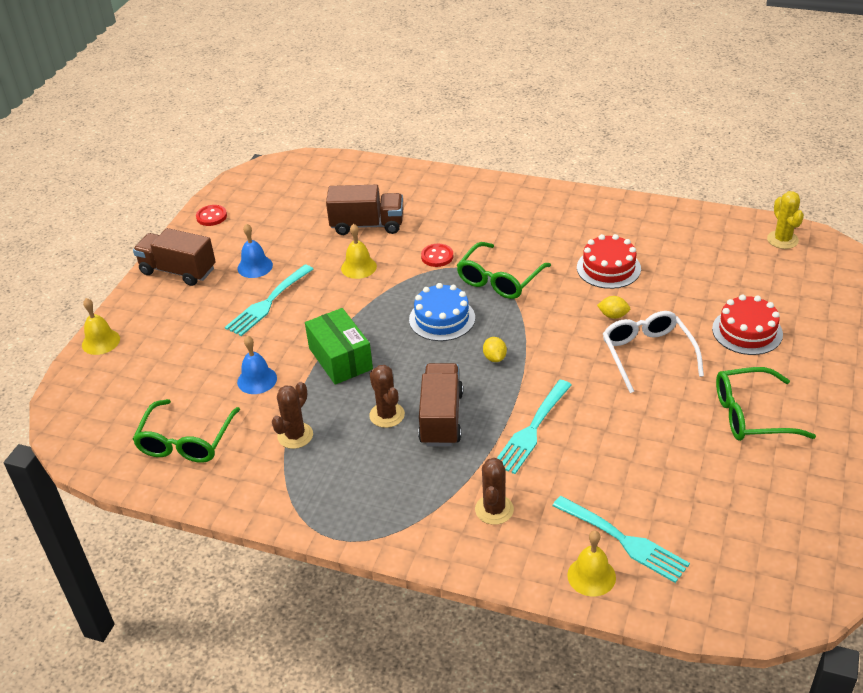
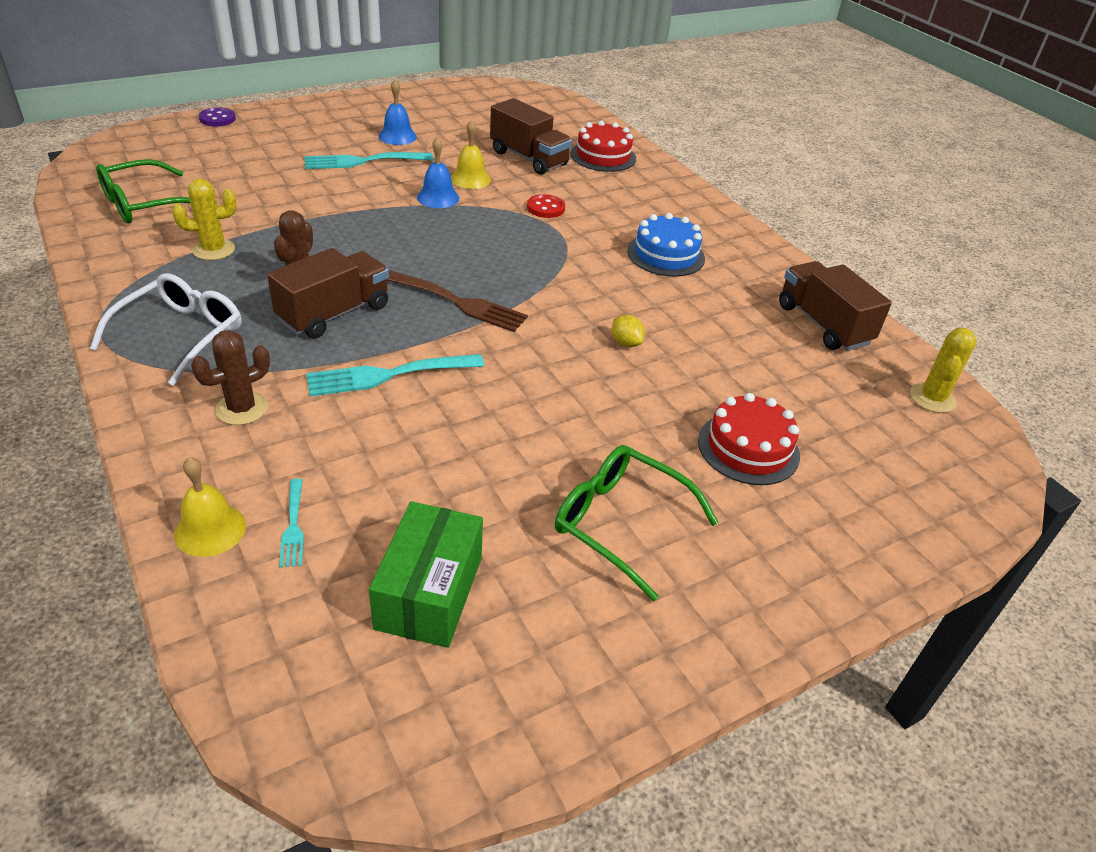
camera: 35 degrees right, 0 degrees up
yellow bell [82,298,120,355] -> purple button [199,107,236,126]
brown truck [133,228,216,286] -> brown truck moved to [779,261,892,351]
red button [196,205,227,226] -> none
blue bell [237,335,277,394] -> blue bell moved to [417,137,459,208]
brown cactus [272,382,313,449] -> yellow cactus [172,179,236,260]
green box [305,308,373,385] -> green box moved to [369,501,483,648]
blue cake [409,283,475,341] -> blue cake moved to [627,213,705,277]
green glasses [456,242,551,299] -> none
yellow lemon [483,337,507,362] -> brown fork [387,270,528,332]
turquoise fork [552,496,690,583] -> turquoise fork [279,479,304,568], size x0.53
red cake [577,234,641,289] -> red cake moved to [570,120,636,172]
white glasses [603,311,704,393] -> white glasses moved to [90,273,242,386]

